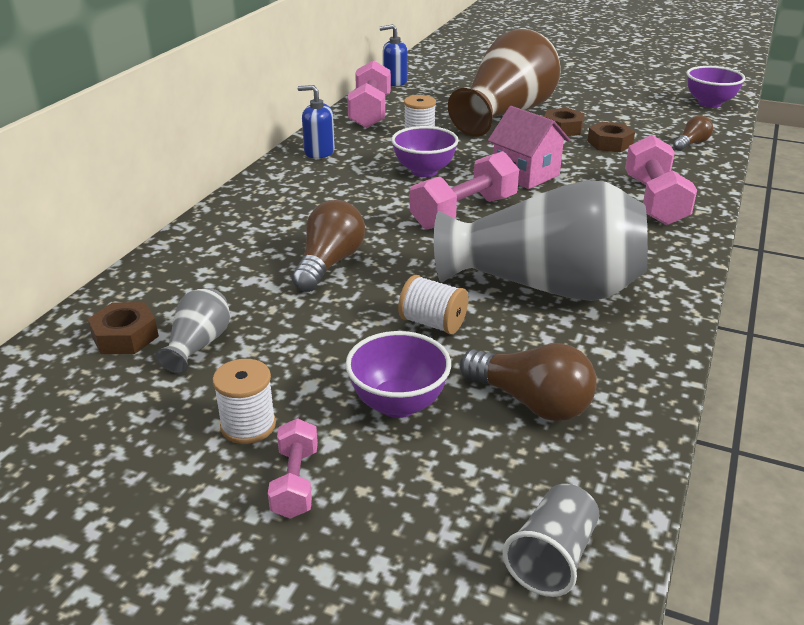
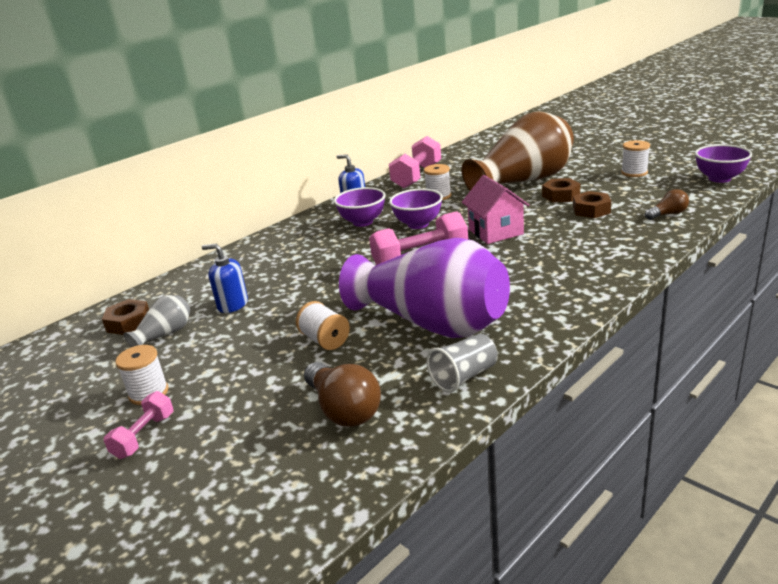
camera: 25 degrees right, 5 degrees down
brown light bulb [292,200,365,292] -> none
purple bowl [346,331,451,418] -> purple bowl moved to [334,187,386,227]
blue soap dispenser [380,24,408,86] -> blue soap dispenser moved to [202,244,248,313]
grey vase [434,180,648,301] -> purple vase [339,238,510,338]
grey cup [503,484,599,597] -> grey cup moved to [427,334,498,393]
pink dumbbell [625,135,697,226] -> none
none -> white spool [621,140,650,177]

